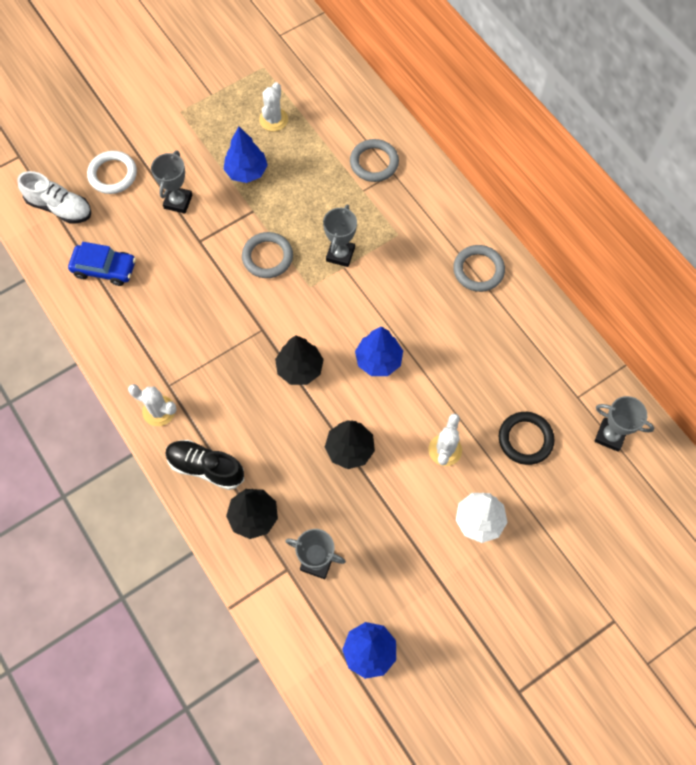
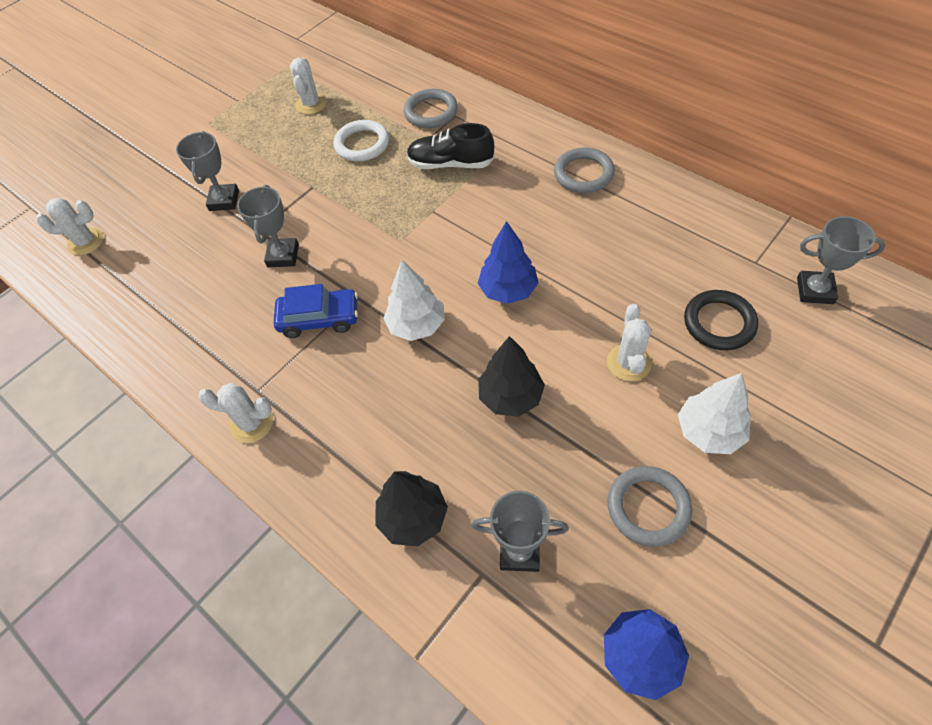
camera: 10 degrees left, 10 degrees down
white shoe [18,171,91,224] -> white cactus [36,198,103,255]
blue car [68,242,136,286] -> blue car moved to [274,284,358,338]
white ring [87,151,137,194] -> white ring moved to [333,120,389,162]
black shoe [165,440,244,490] -> black shoe moved to [407,123,495,169]
blue tree [223,127,268,183] -> none
grey ring [242,232,293,278] -> grey ring moved to [607,466,693,547]
black tree [275,336,324,385] -> white tree [383,260,445,341]
grey trophy [323,204,357,267] -> grey trophy moved to [237,185,299,267]

